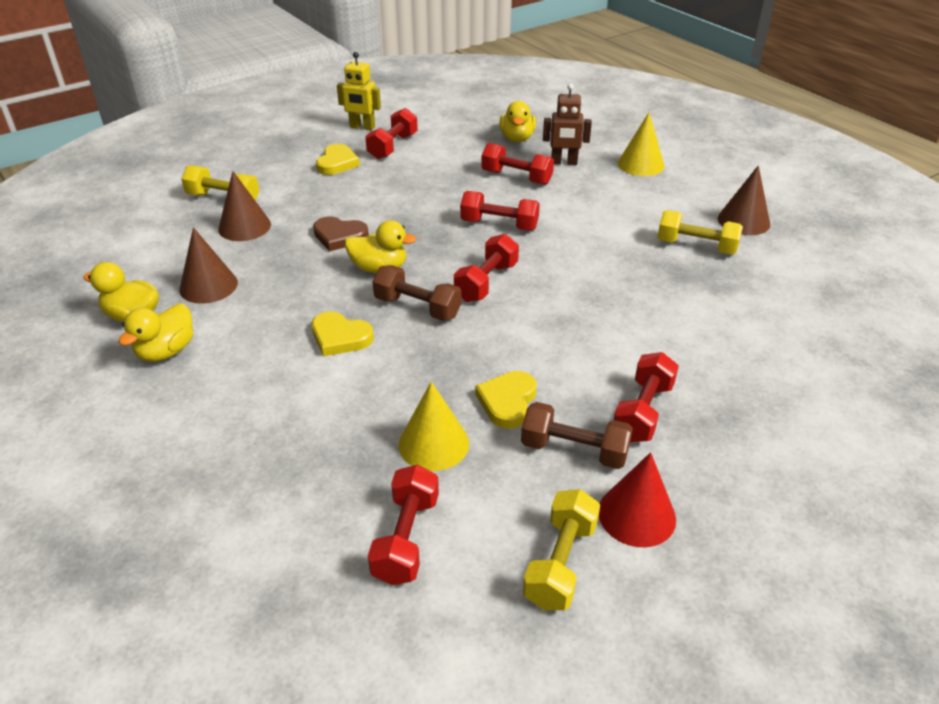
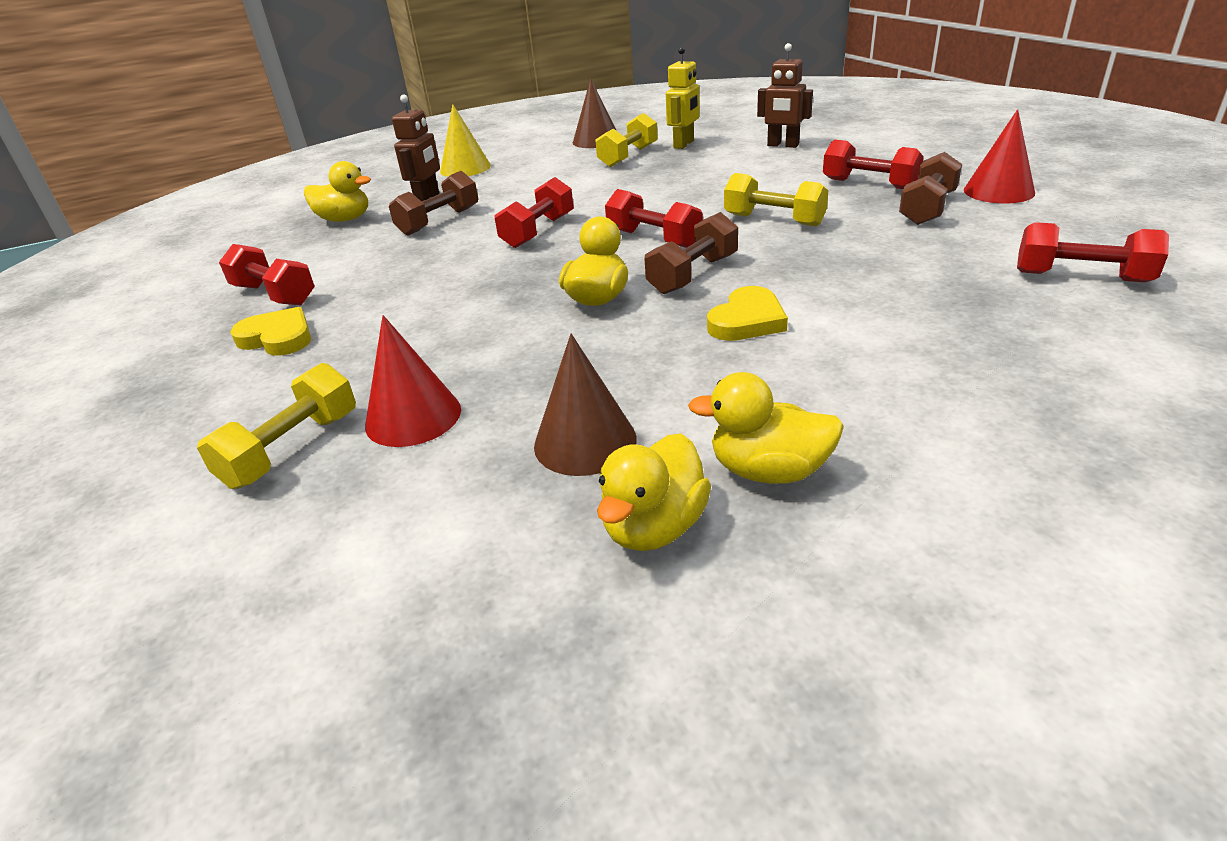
camera: 75 degrees left, 5 degrees down
yellow duck [118,304,193,362] -> yellow duck turned 150 degrees clockwise [688,372,844,484]
brown cone [218,171,271,241] -> red cone [365,315,461,447]
brown heart [313,217,369,251] -> none
yellow robot [337,52,381,130] -> yellow robot moved to [666,47,700,149]
yellow cone [399,381,469,471] -> none
yellow heart [475,371,537,429] -> none
red dumbbell [481,143,554,185] -> brown dumbbell [389,171,478,236]
yellow dumbbell [523,489,600,610] -> yellow dumbbell moved to [724,173,828,226]
none -> brown robot [757,43,813,148]

